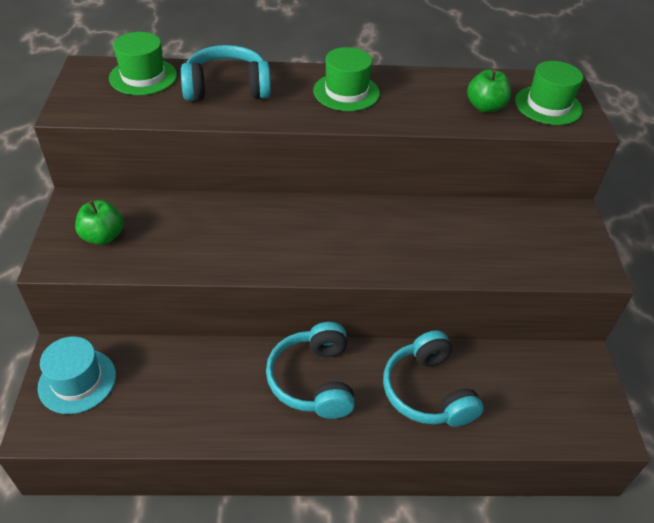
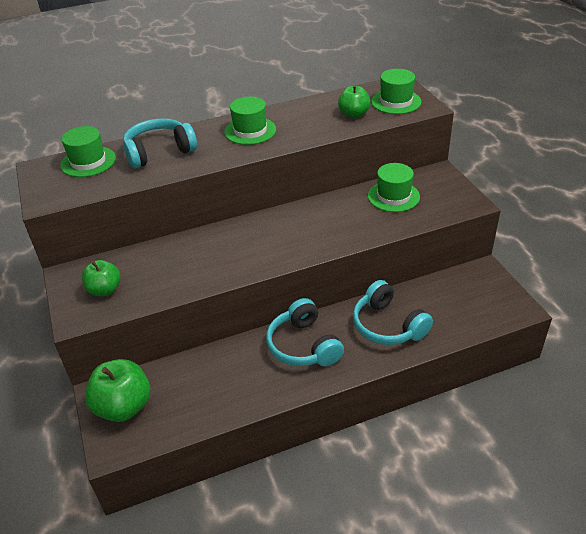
camera: 15 degrees left, 5 degrees down
turquoise hat [38,336,116,414] -> green apple [85,359,150,422]
none -> green hat [368,163,420,212]

